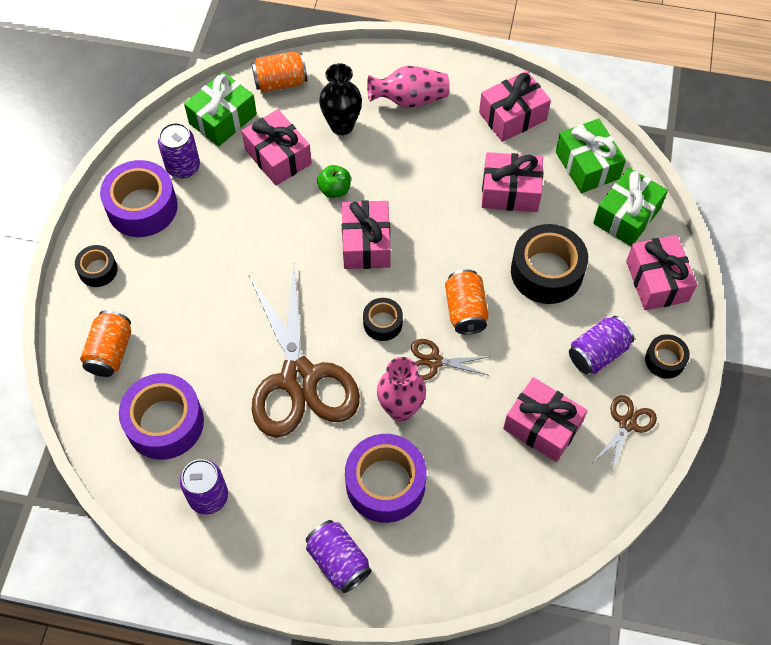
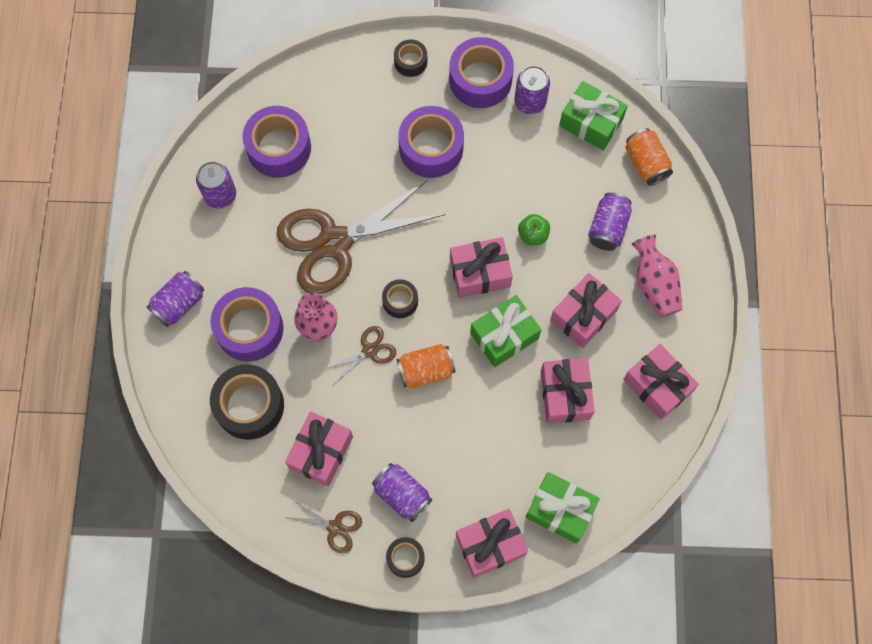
camera: 80 degrees right, 10 degrees up
orange can [80,310,131,377] -> none
pink gift [242,109,312,185] -> pink gift moved to [550,273,622,348]
black vase [319,63,362,135] -> purple can [588,192,632,251]
brown scissors [411,339,488,381] -> brown scissors turned 60 degrees clockwise [323,326,396,384]
black tape [511,224,588,304] -> black tape moved to [210,365,284,440]
green gift [556,119,626,193] -> green gift moved to [470,295,541,367]
none -> purple tape [398,106,464,178]

